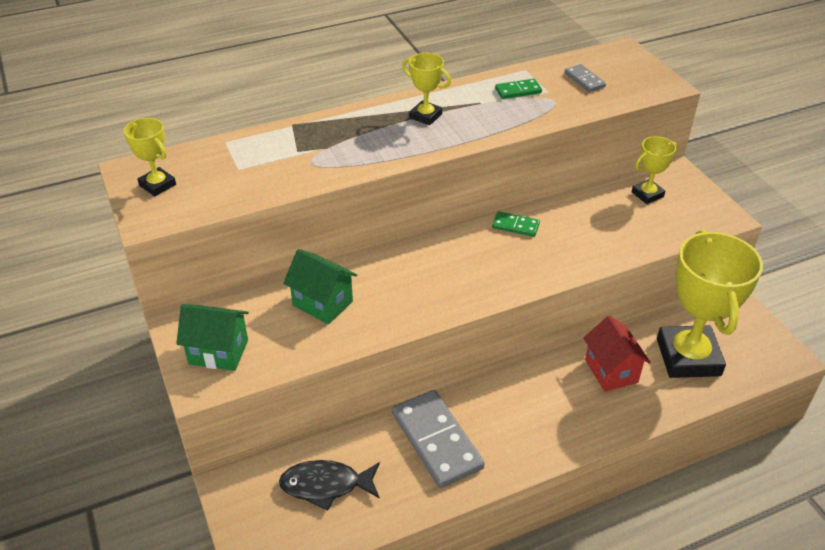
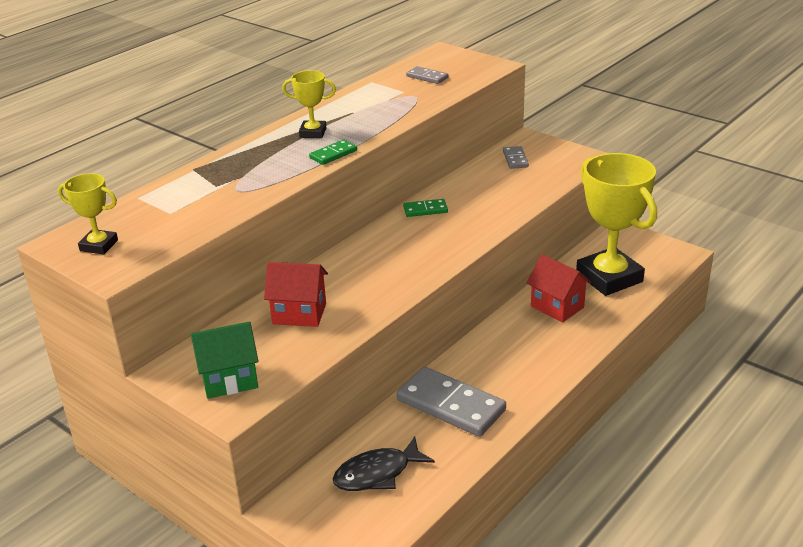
camera: 25 degrees left, 10 degrees down
green house [283,249,357,324] -> red house [264,262,328,327]
green domino [495,79,542,99] -> green domino moved to [309,140,357,165]
yellow trophy [632,136,678,204] -> grey domino [503,146,529,169]

